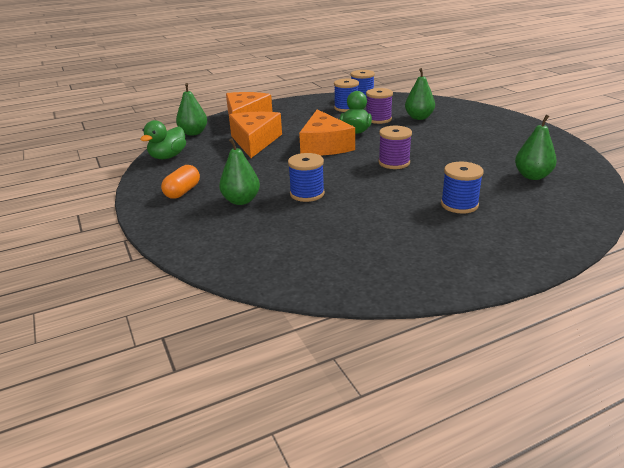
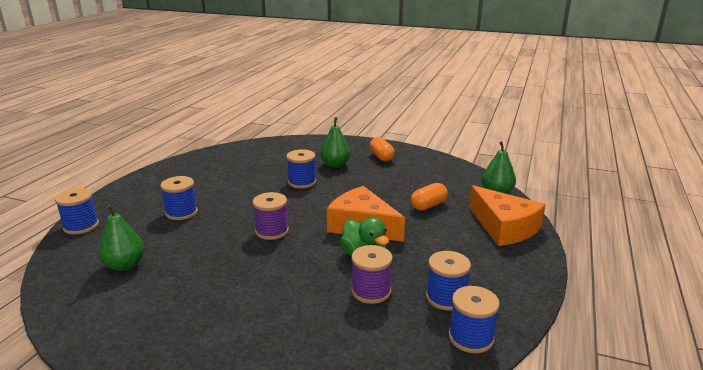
camera: 135 degrees right, 5 degrees down
green duck [140,120,186,159] -> none
orange cheese [229,112,282,158] -> orange capsule [411,183,448,211]
green pear [405,68,435,120] -> none
none -> blue spool [55,188,99,235]

